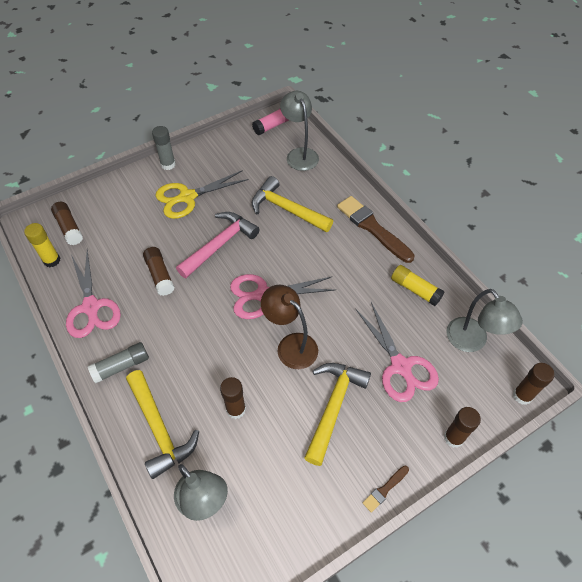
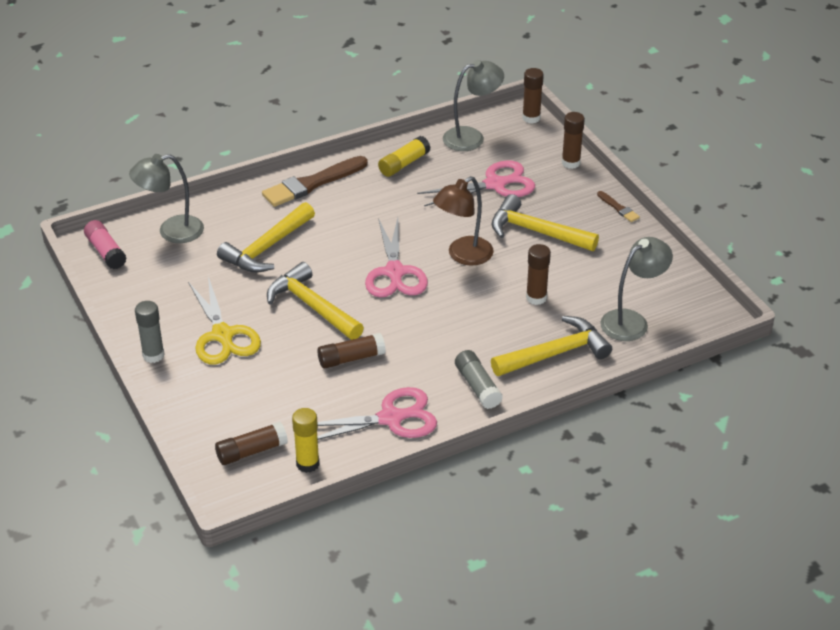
camera: 85 degrees left, 15 degrees down
pink hammer [176,212,260,278] -> yellow hammer [267,262,364,340]

